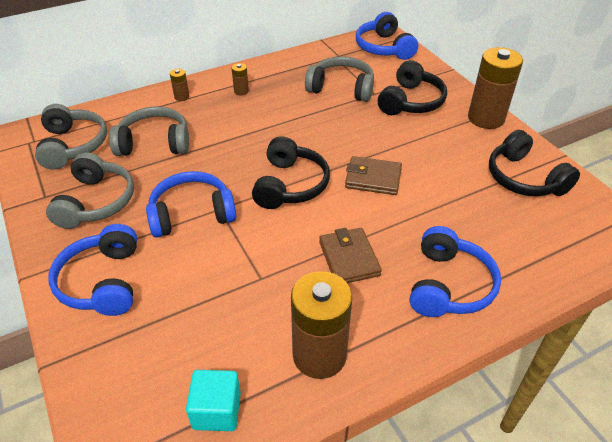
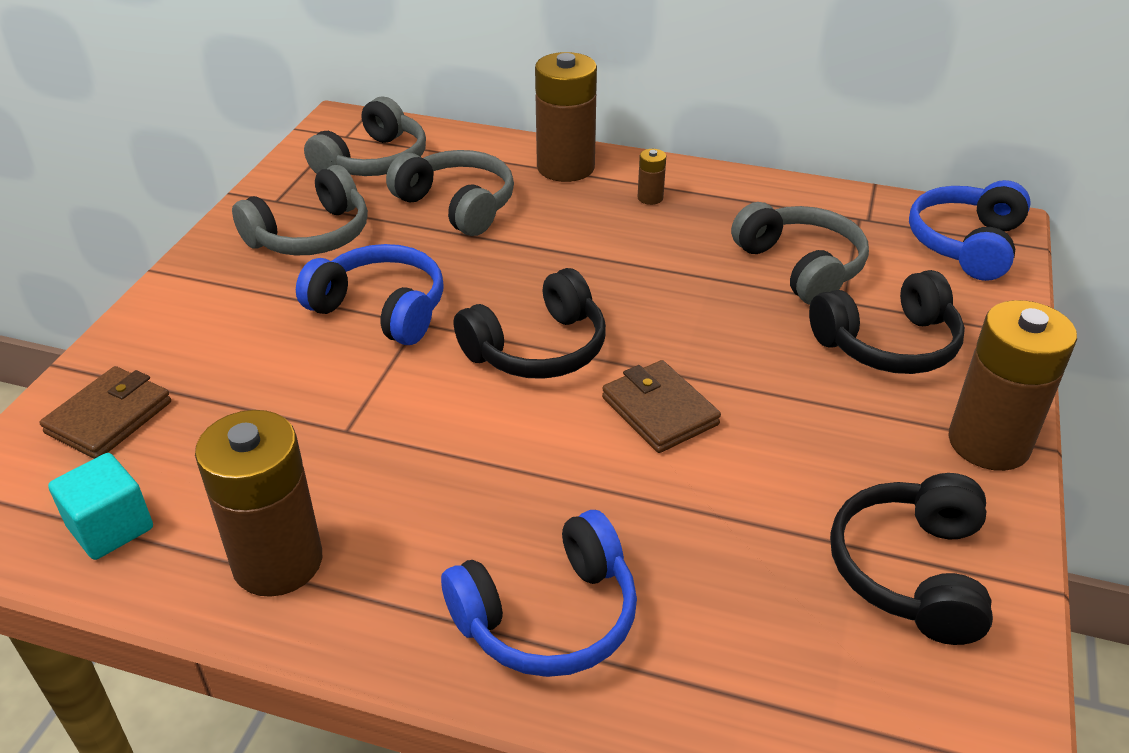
camera: 45 degrees right, 5 degrees down
blue headphones [48,224,137,316] -> none
brown battery [170,69,189,101] -> brown battery [535,52,597,182], size x2.33
brown wallet [319,228,382,283] -> brown wallet moved to [40,366,171,459]

